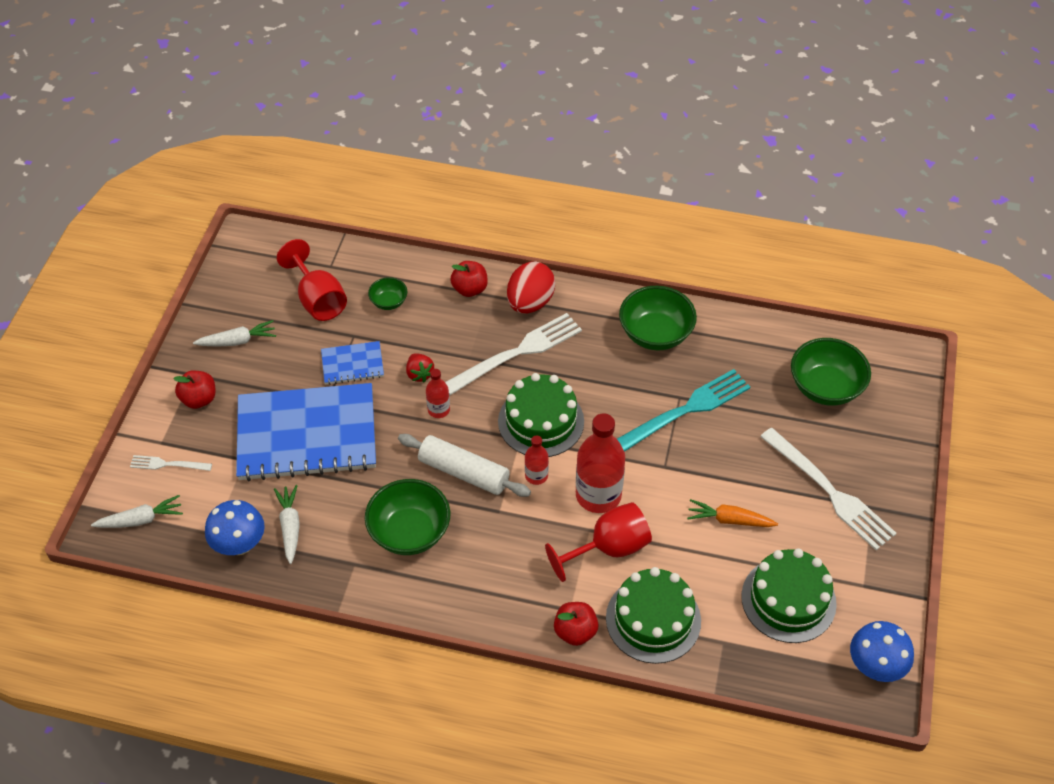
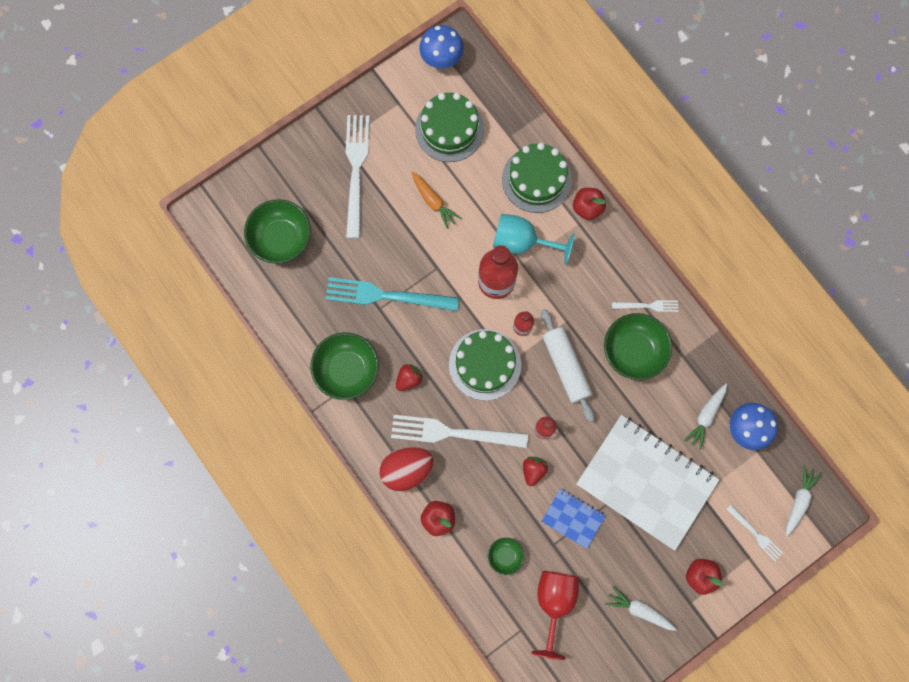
camera: 140 degrees left, 25 degrees up
white carrot [91,495,183,528] -> white carrot turned 90 degrees clockwise [786,465,822,537]
blue notebook [236,383,376,481] -> white notebook [576,415,719,551]
red goblet [545,502,652,582] -> turquoise goblet [493,214,574,264]
none -> red strawberry [396,364,423,391]
none -> white fork [612,300,678,312]

